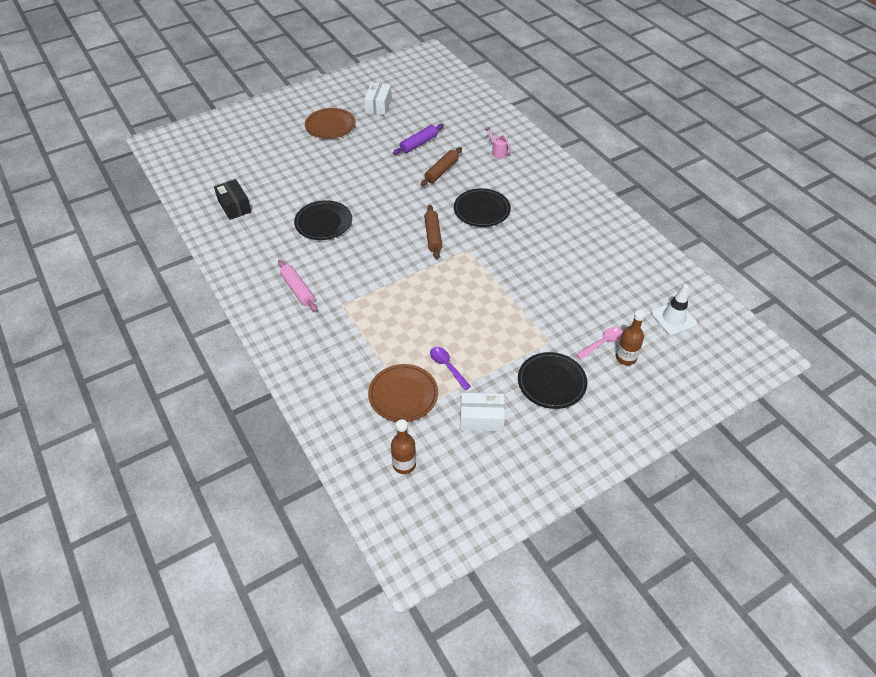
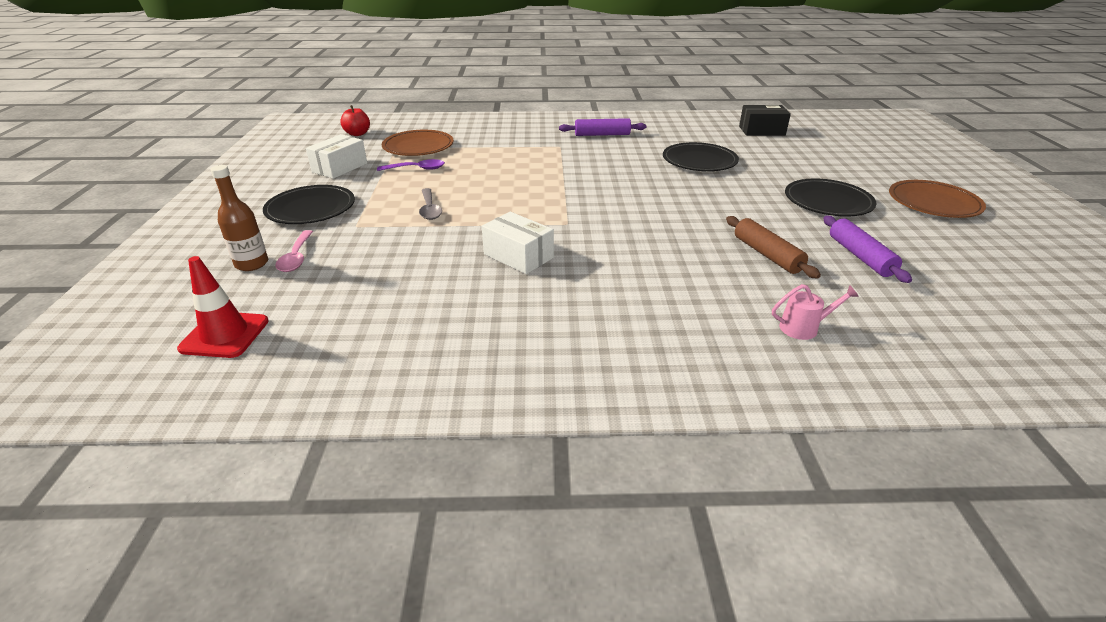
camera: 120 degrees right, 15 degrees down
pink rolling pin [278,260,317,312] -> purple rolling pin [559,118,646,136]
white box [364,83,392,115] -> white box moved to [482,212,554,274]
brown bottle [391,420,416,474] -> red apple [340,105,370,136]
brown rolling pin [424,205,442,259] -> none
black plate [454,188,511,227] -> black plate moved to [785,179,877,217]
white traffic cone [651,284,697,335] -> red traffic cone [177,256,269,358]
none -> grey spoon [419,188,442,220]

